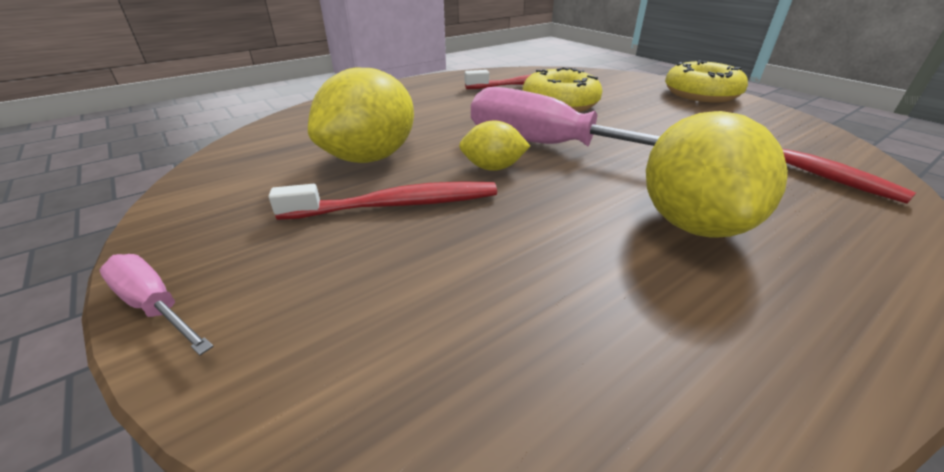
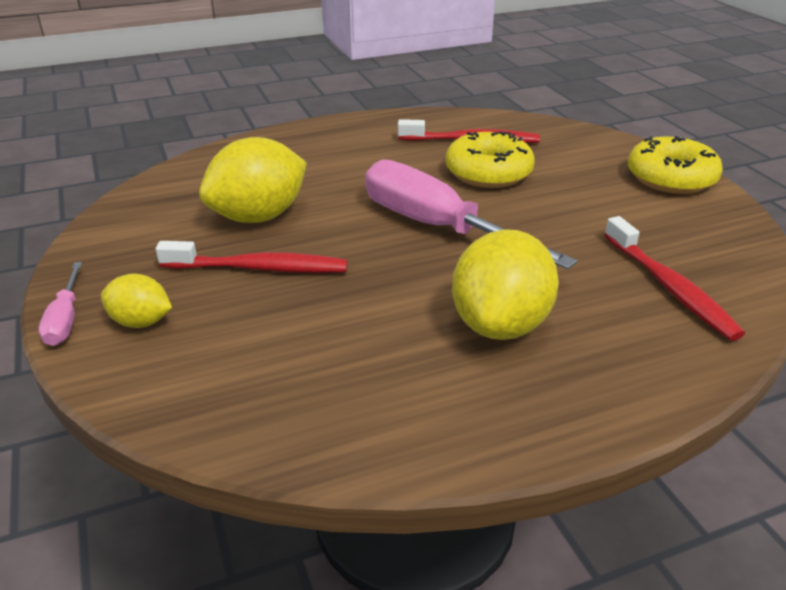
camera: 15 degrees right, 0 degrees up
pink screwdriver [100,254,214,355] -> pink screwdriver turned 150 degrees counterclockwise [39,262,82,346]
yellow lemon [459,120,530,171] -> yellow lemon moved to [101,273,172,328]

